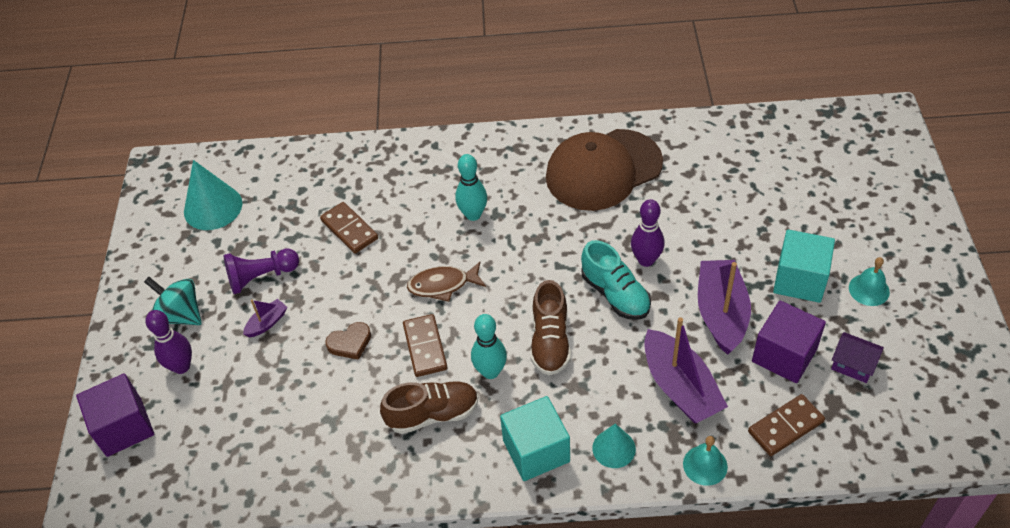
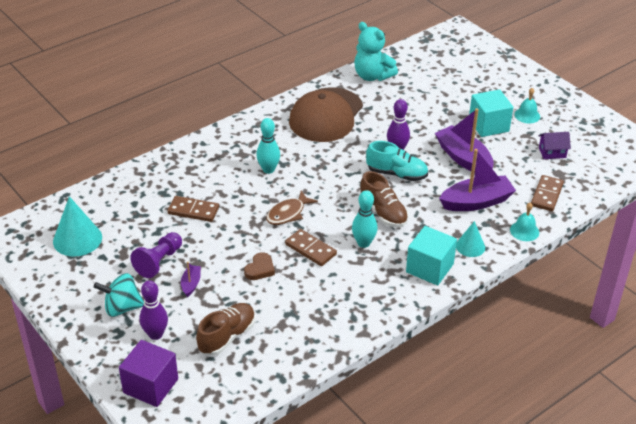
camera: 40 degrees left, 10 degrees down
brown shoe [380,381,479,434] -> brown shoe moved to [196,303,255,356]
purple boat [644,317,728,423] -> purple boat turned 45 degrees counterclockwise [439,149,516,211]
purple cube [752,300,826,383] -> none
none -> turquoise teddy bear [354,22,398,81]

